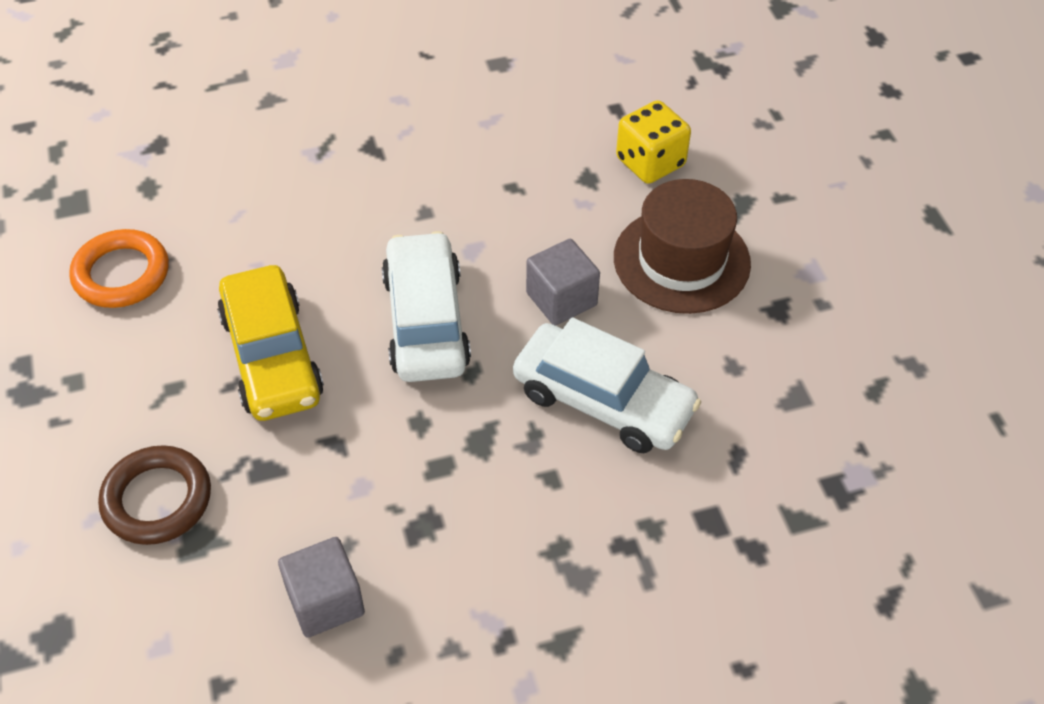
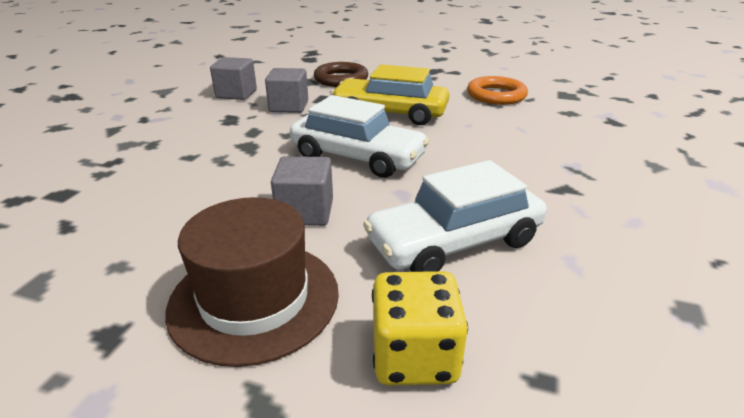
camera: 125 degrees right, 20 degrees down
white car [513,317,701,453] -> white car moved to [363,160,547,272]
none -> grey cube [265,68,308,113]

